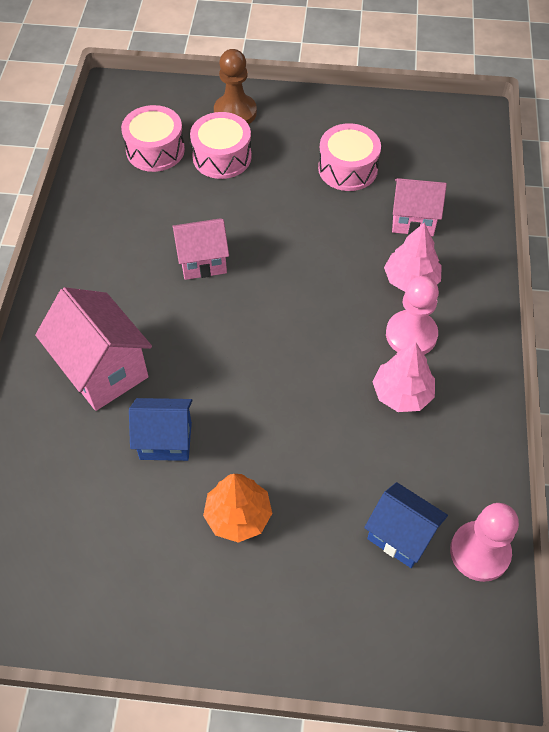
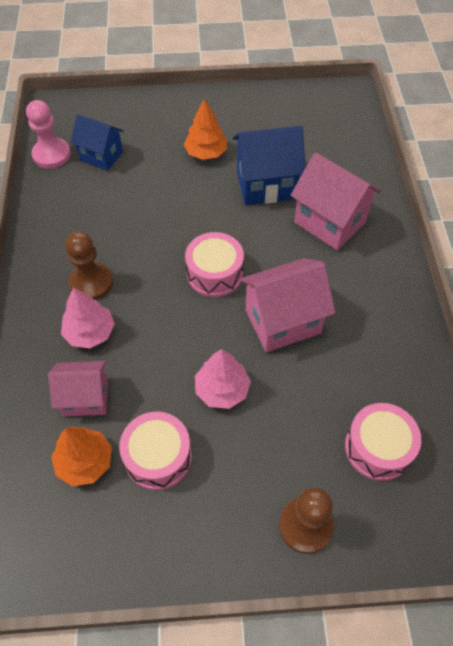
camera: 170 degrees right, 0 degrees up
blue house [129,398,192,461] -> blue house [233,126,306,205], size x1.53
pink house [172,218,229,280] -> pink house [240,258,335,352], size x1.53
pink drum [190,112,252,179] -> pink drum moved to [185,232,244,297]
pink tree [373,342,435,412] -> pink tree moved to [195,349,251,409]
pink pawn [386,276,439,355] -> brown pawn [65,231,113,300]
none -> orange tree [51,427,112,487]

